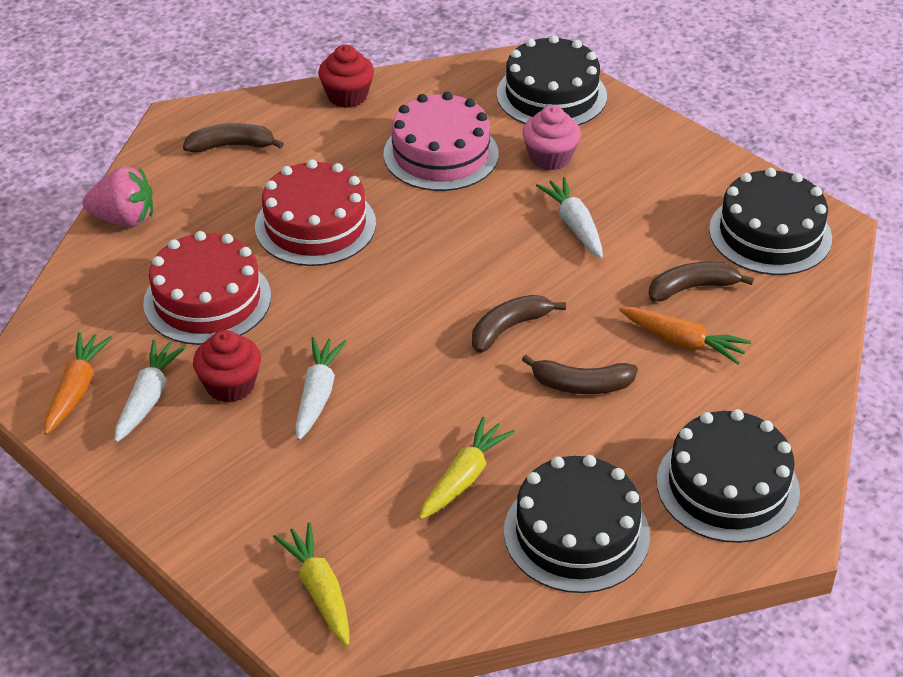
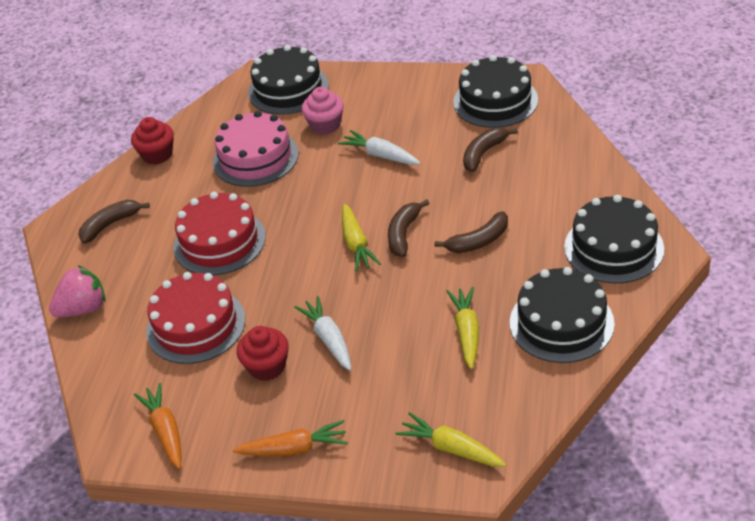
camera: 30 degrees left, 0 degrees up
white carrot [114,340,187,443] -> none
orange carrot [619,307,751,365] -> orange carrot moved to [233,420,348,456]
none -> yellow carrot [342,204,381,272]

